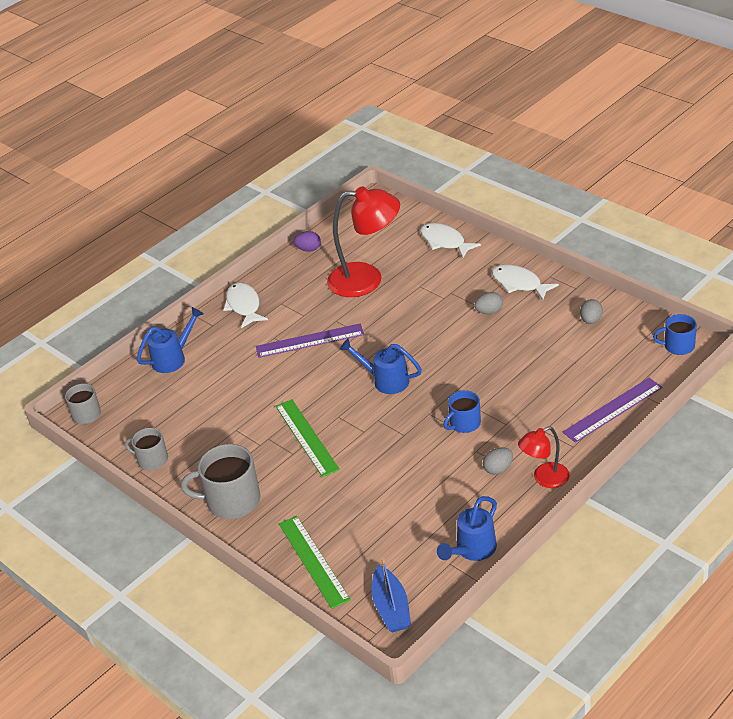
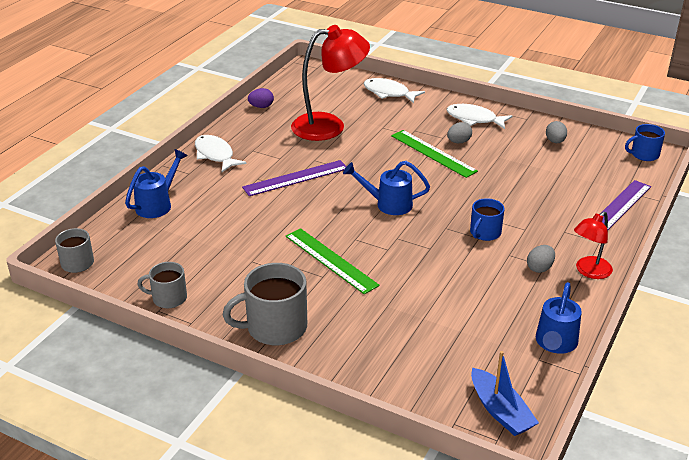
camera: 20 degrees left, 5 degrees down
green ruler [279,516,351,609] -> green ruler moved to [391,130,478,178]

